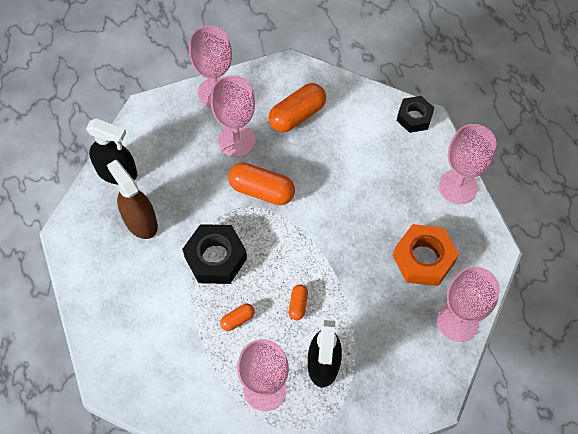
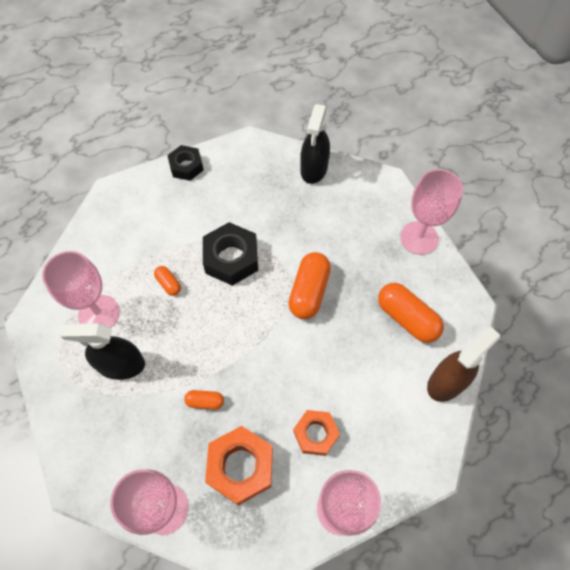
camera: 85 degrees right, 0 degrees up
brown spray bottle [107,160,158,239] -> brown spray bottle moved to [427,326,500,402]
pink goblet [211,75,256,157] -> none
orange capsule [289,284,308,320] -> orange capsule moved to [184,390,224,410]
black nut [396,96,434,133] -> black nut moved to [167,145,204,181]
none -> orange nut [293,410,340,456]

